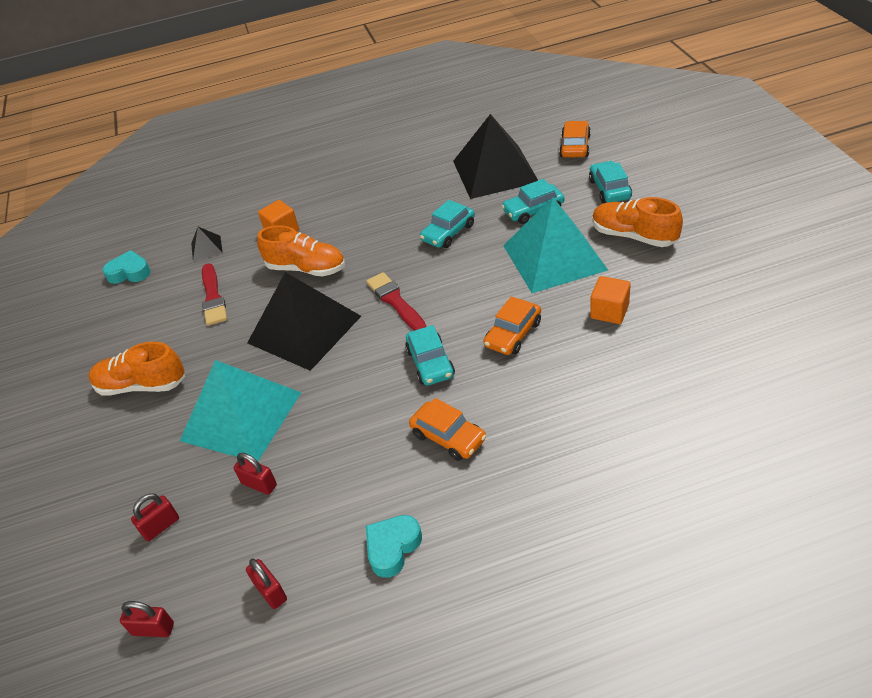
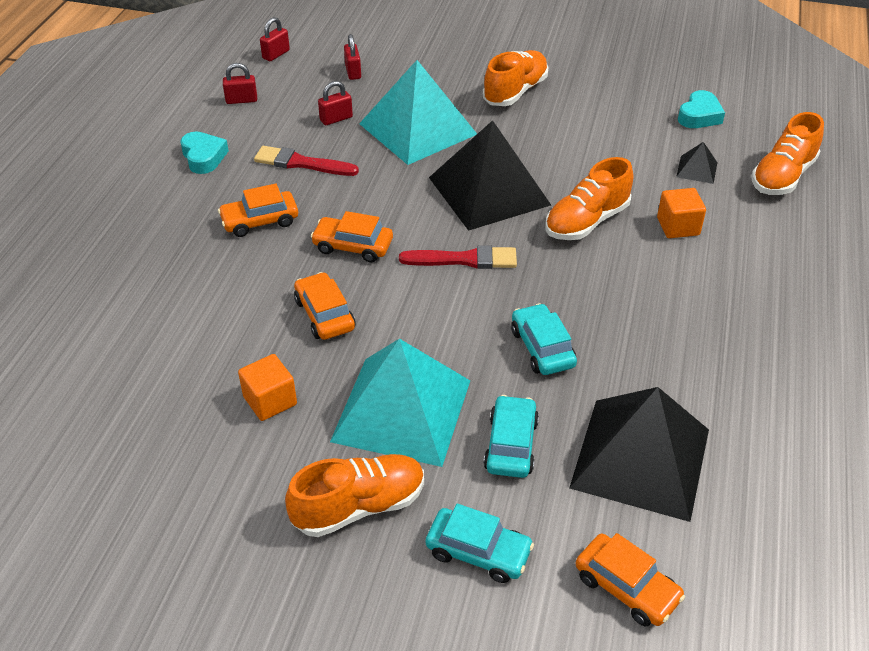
camera: 115 degrees right, 0 degrees up
red brush [202,263,227,326] -> red brush moved to [254,146,359,176]
turquoise car [405,325,455,386] -> orange car [311,211,393,262]
none -> orange shoe [752,112,824,195]

